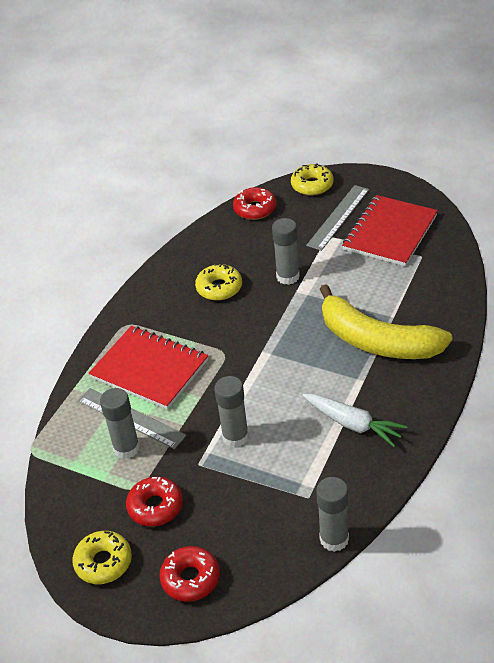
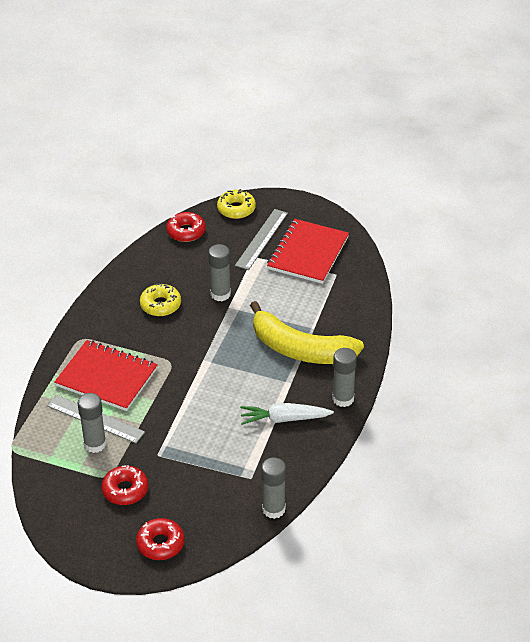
camera: 10 degrees left, 0 degrees up
yellow donut [72,531,132,584] -> none
grey glue stick [214,376,249,448] -> grey glue stick moved to [332,348,357,407]
white carrot [302,394,408,447] -> white carrot turned 150 degrees clockwise [240,403,334,425]

